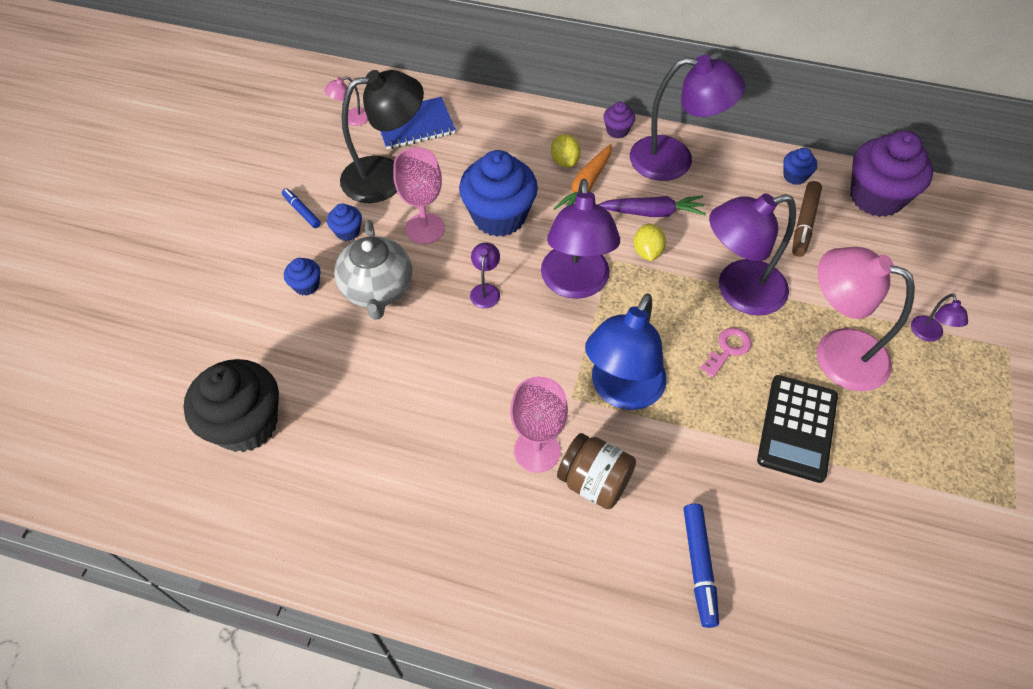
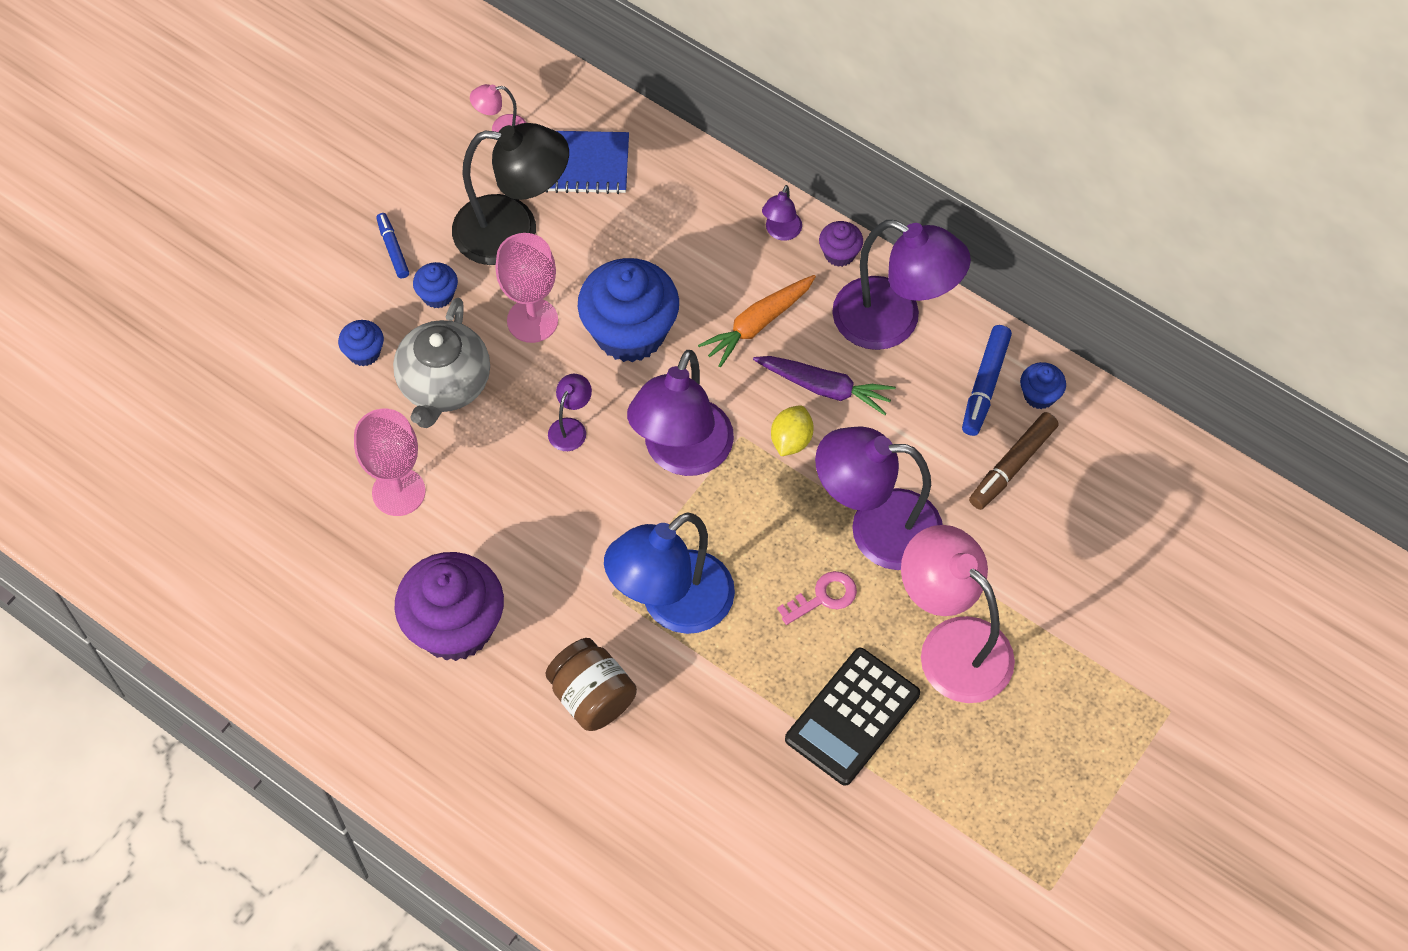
camera: 20 degrees right, 5 degrees up
black cupcake [184,359,279,452] -> none
pink goblet [510,377,568,473] -> pink goblet moved to [354,409,426,516]
yellow lemon [551,134,581,167] -> none
blue marker [684,504,719,628] -> blue marker moved to [962,325,1012,436]
purple cupcake [850,131,933,217] -> purple cupcake moved to [394,552,504,661]
purple lamp [911,294,968,342] -> purple lamp moved to [762,185,802,241]

